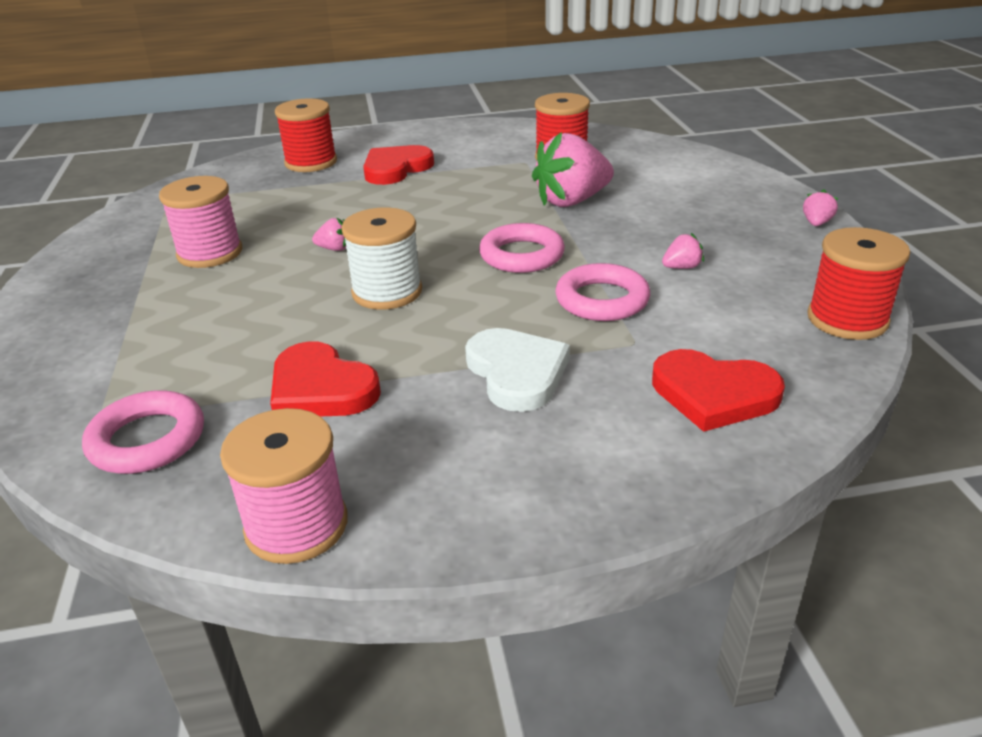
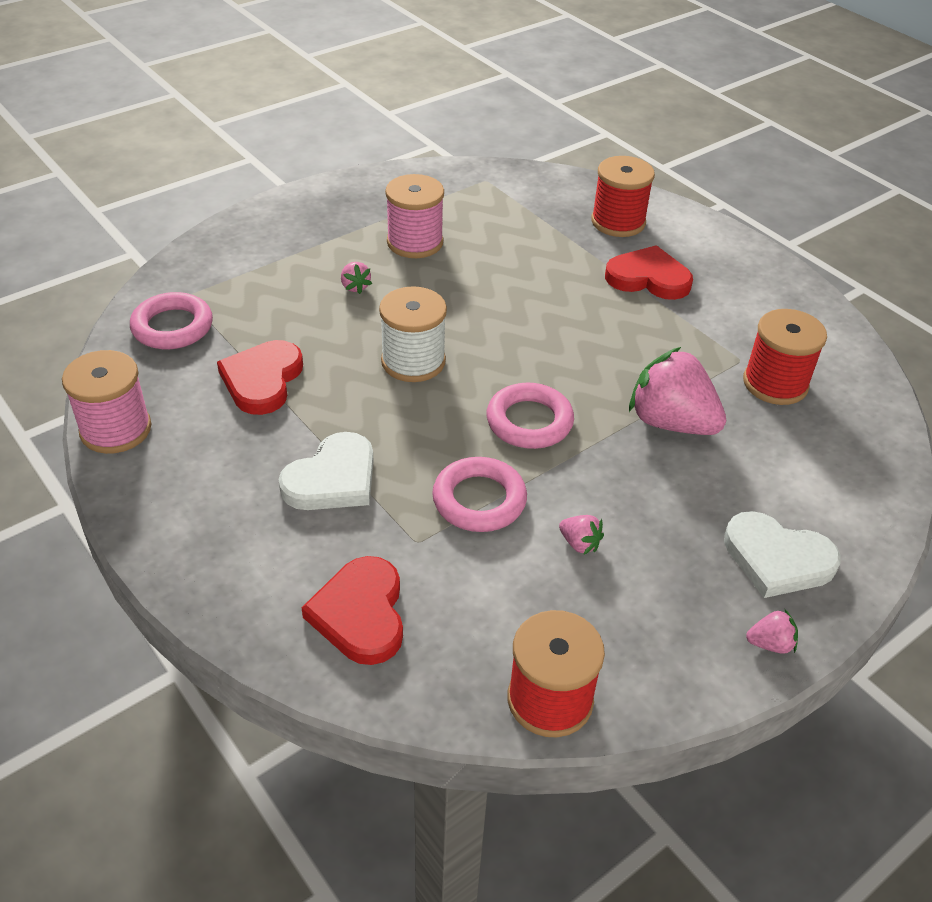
camera: 60 degrees right, 10 degrees up
pink strawberry [312,218,346,251] -> pink strawberry moved to [341,262,372,294]
none -> white heart [724,511,841,598]

